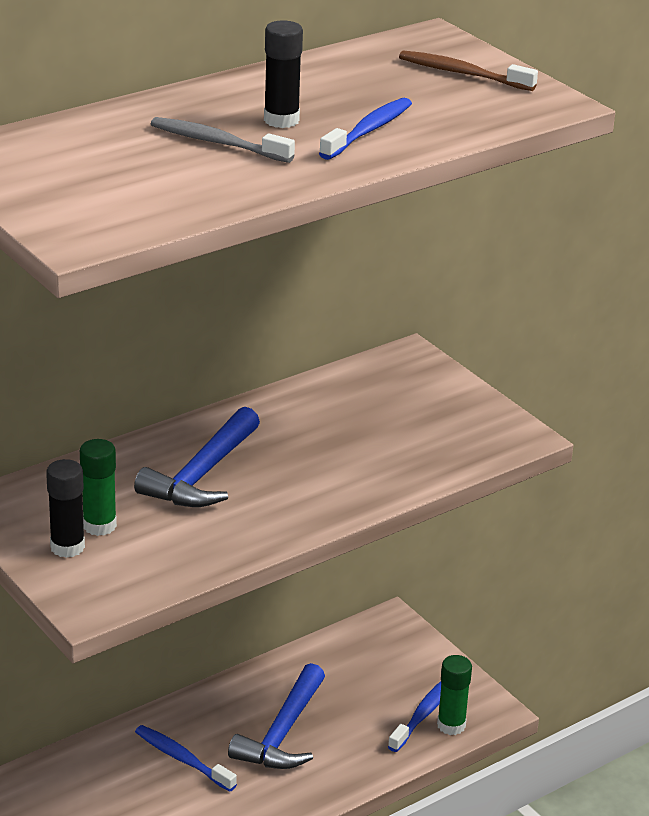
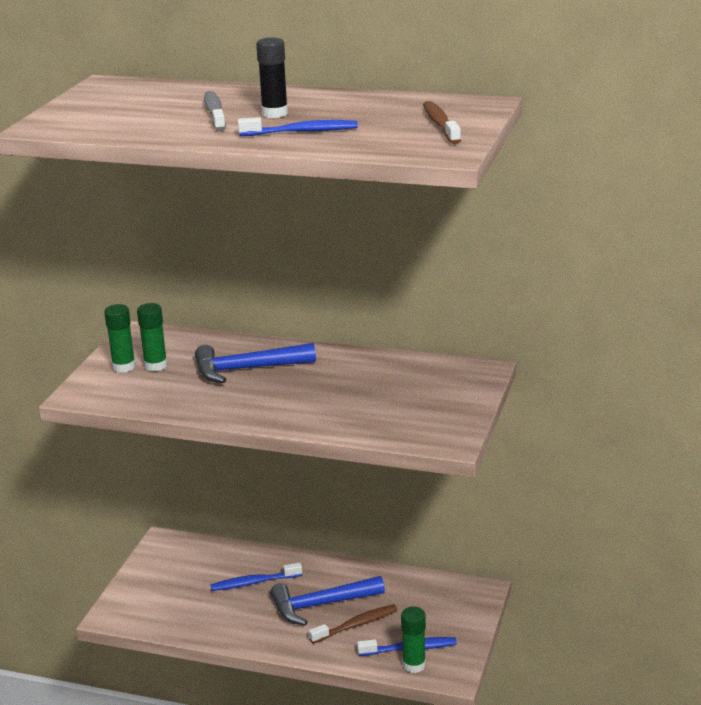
camera: 55 degrees right, 5 degrees down
black glue stick [46,459,85,558] -> green glue stick [104,304,136,373]
blue toothbrush [135,725,237,792] -> blue toothbrush turned 105 degrees counterclockwise [211,562,302,591]
none -> brown toothbrush [309,604,397,644]

